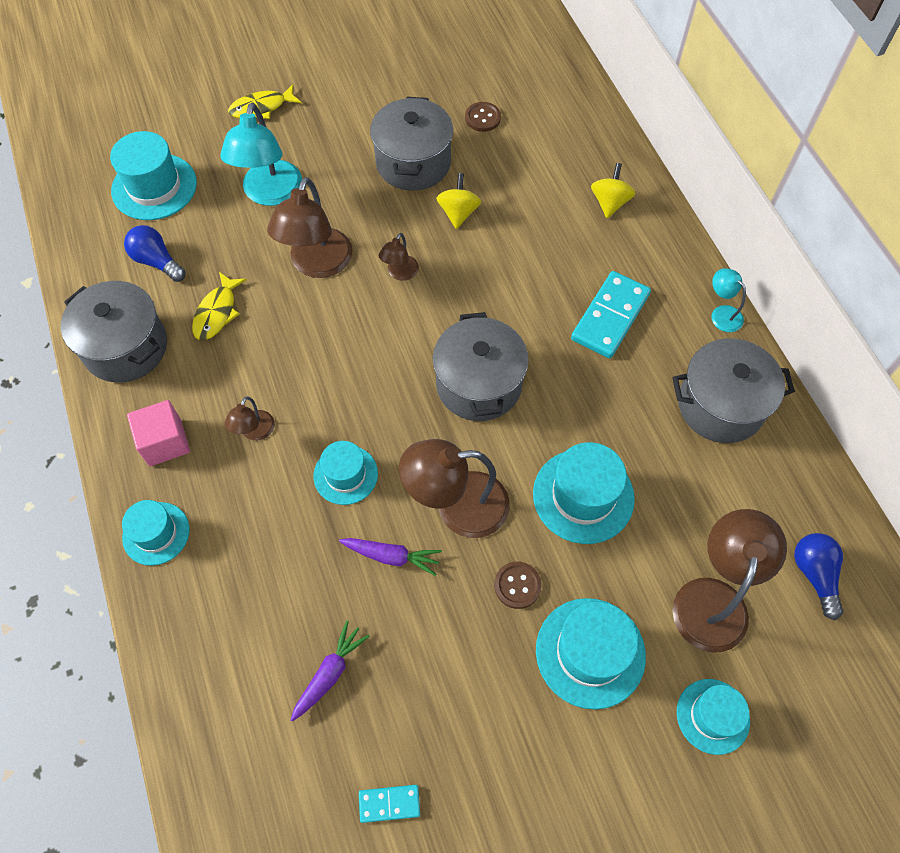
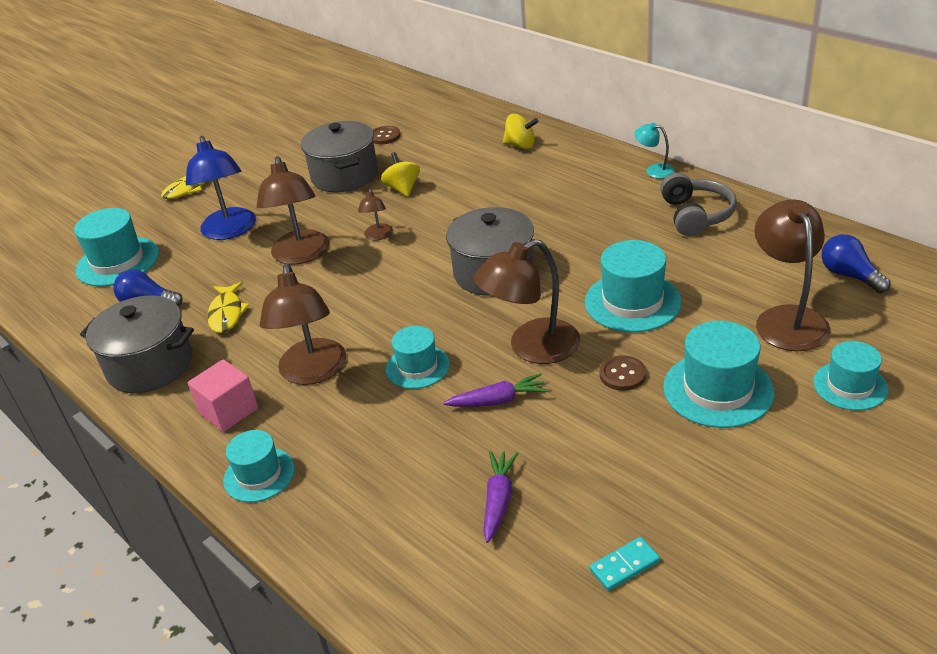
camera: 20 degrees left, 25 degrees down
turquoise lamp [220,102,302,206] -> blue lamp [186,136,256,240]
brown lamp [224,396,275,441] -> brown lamp [260,264,346,385], size x2.00
turquoise domino [571,271,651,358] -> none
yellow spinning top [591,163,636,218] -> yellow spinning top turned 120 degrees clockwise [503,114,539,149]
grey pot [672,338,795,443] -> grey headphones [660,173,737,236]

